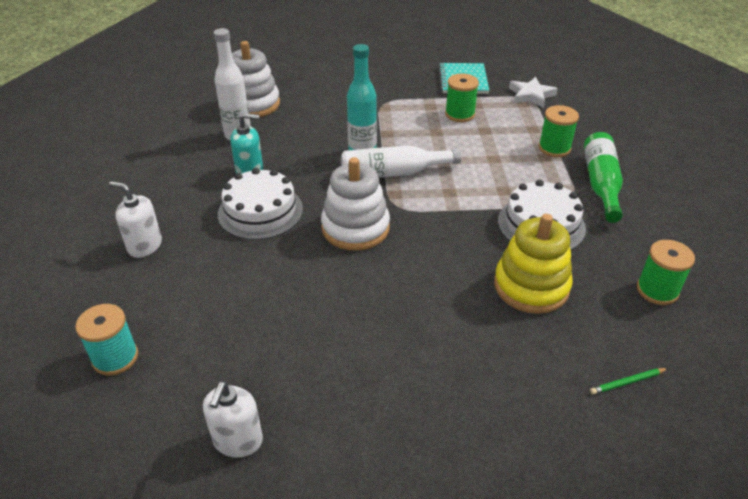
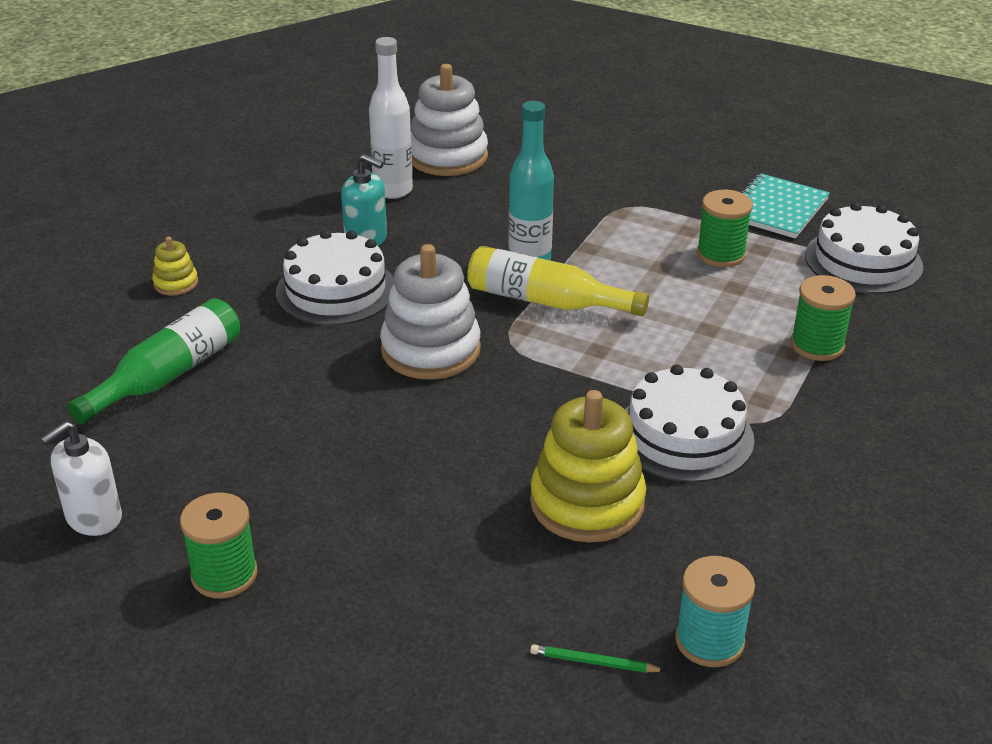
camera: 30 degrees right, 5 degrees down
turquoise spool [75,304,138,376] -> turquoise spool moved to [675,556,755,667]
white soap dispenser [109,181,162,258] -> yellow stacking toy [152,237,198,296]
white bottle [341,145,461,178] -> yellow bottle [467,246,649,316]
white star [509,77,558,108] -> white cake [805,202,923,294]
green bottle [584,132,623,223] -> green bottle moved to [67,298,240,424]
green spool [637,240,695,305] -> green spool moved to [180,493,258,598]

